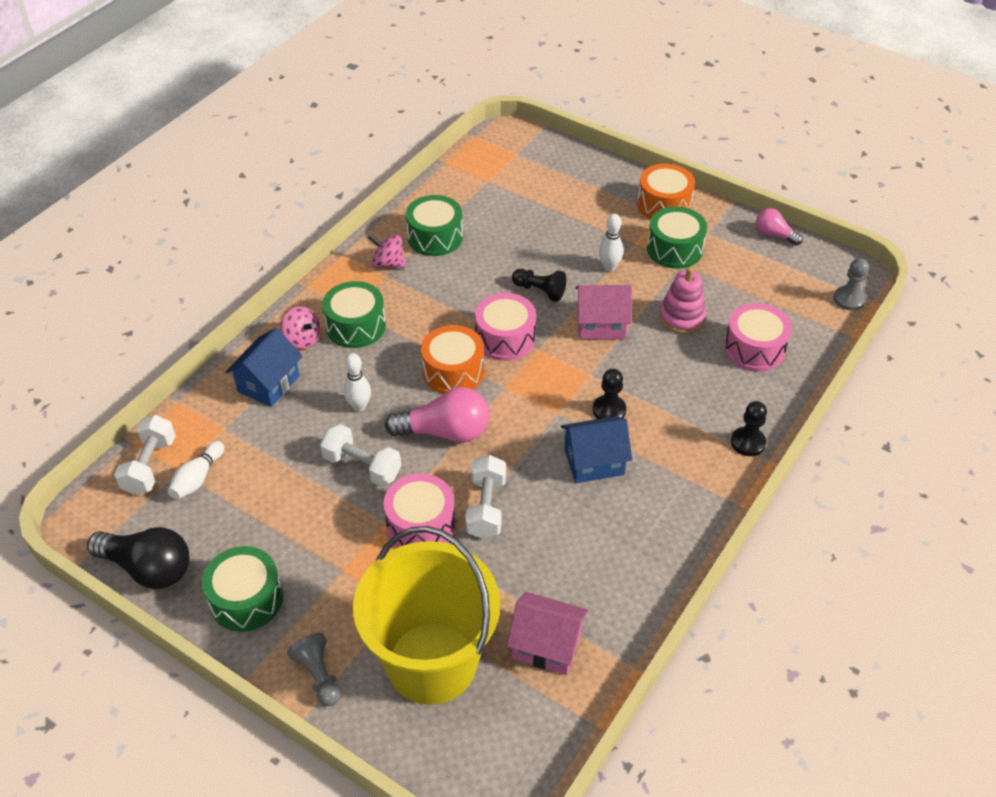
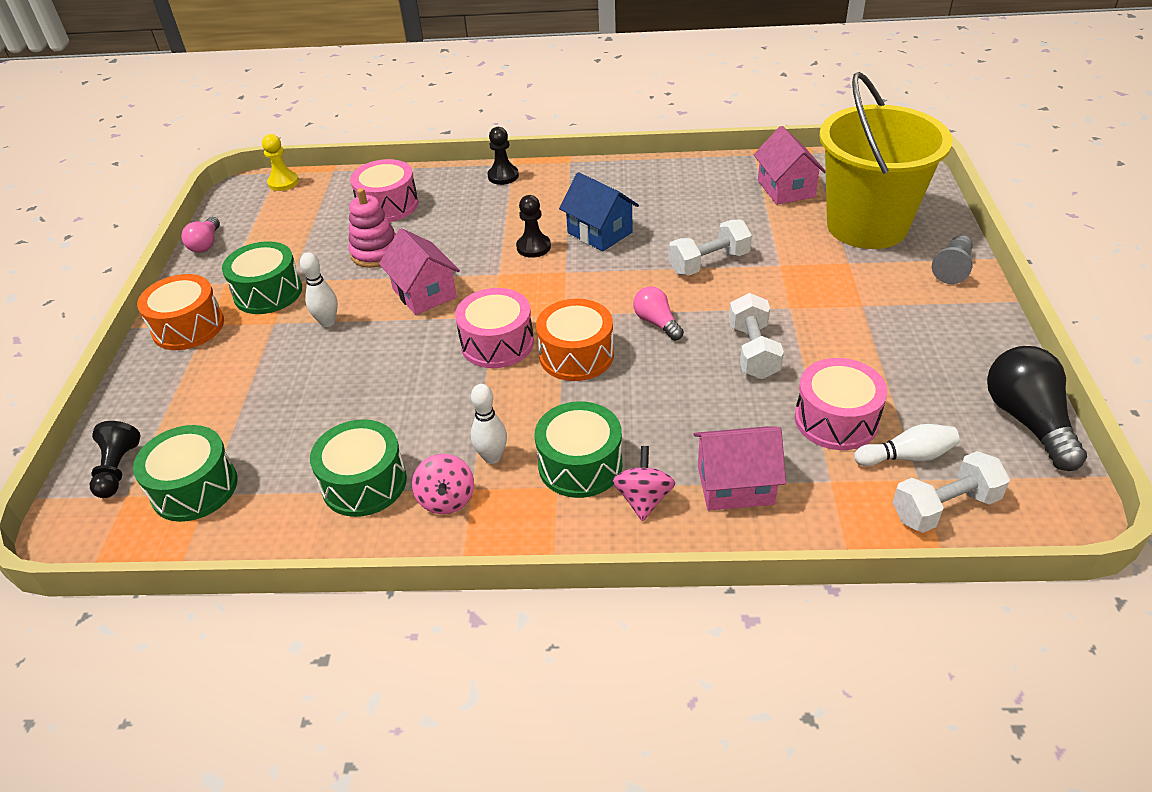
camera: 120 degrees left, 5 degrees down
green drum [202,546,283,632] -> green drum moved to [133,425,238,522]
blue house [226,328,302,407] -> pink house [694,426,786,511]
white bowling pin [343,353,371,412] -> white bowling pin moved to [471,384,507,464]
pink drum [384,473,455,547] -> pink drum moved to [795,358,887,450]
pink light bulb [385,387,489,443] -> pink light bulb [633,286,684,341], size x0.57
black pawn [512,269,566,302] -> black pawn moved to [90,421,140,498]
grey pawn [834,258,869,311] -> yellow pawn [262,134,299,191]

